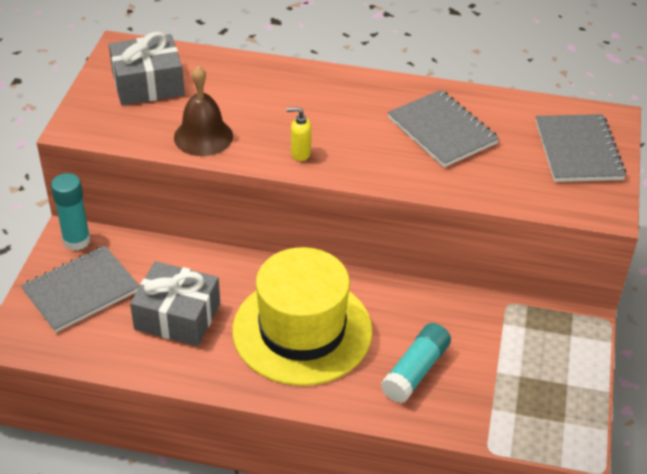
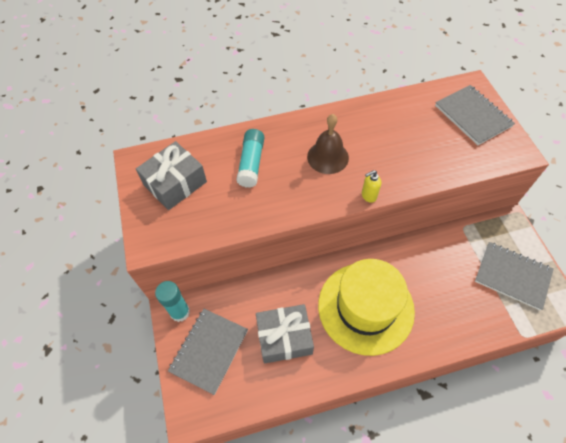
camera: 25 degrees left, 15 degrees up
brown bell [174,66,233,156] -> brown bell moved to [307,114,349,174]
yellow soap dispenser [287,107,311,161] -> yellow soap dispenser moved to [362,170,381,203]
turquoise glue stick [381,323,451,403] -> turquoise glue stick moved to [236,129,264,188]
grey notebook [388,90,499,167] -> grey notebook moved to [475,242,554,310]

